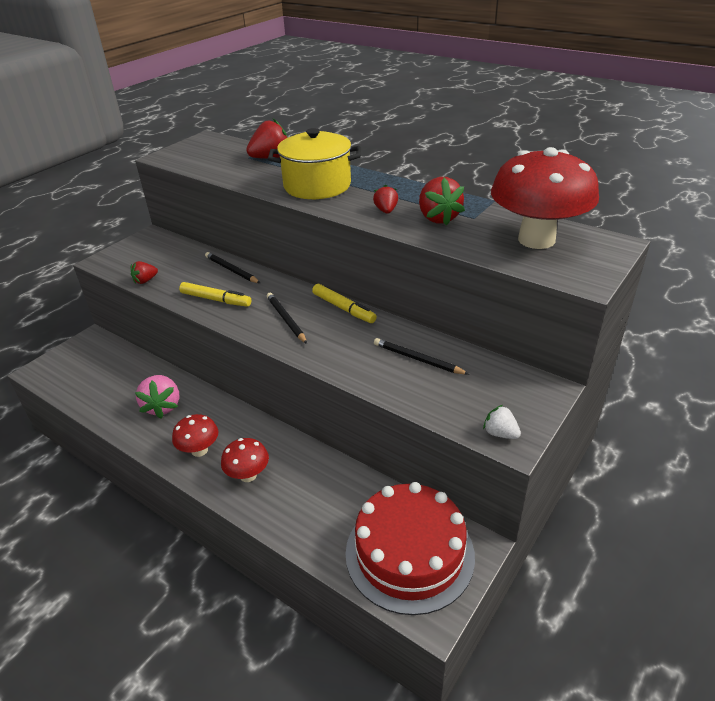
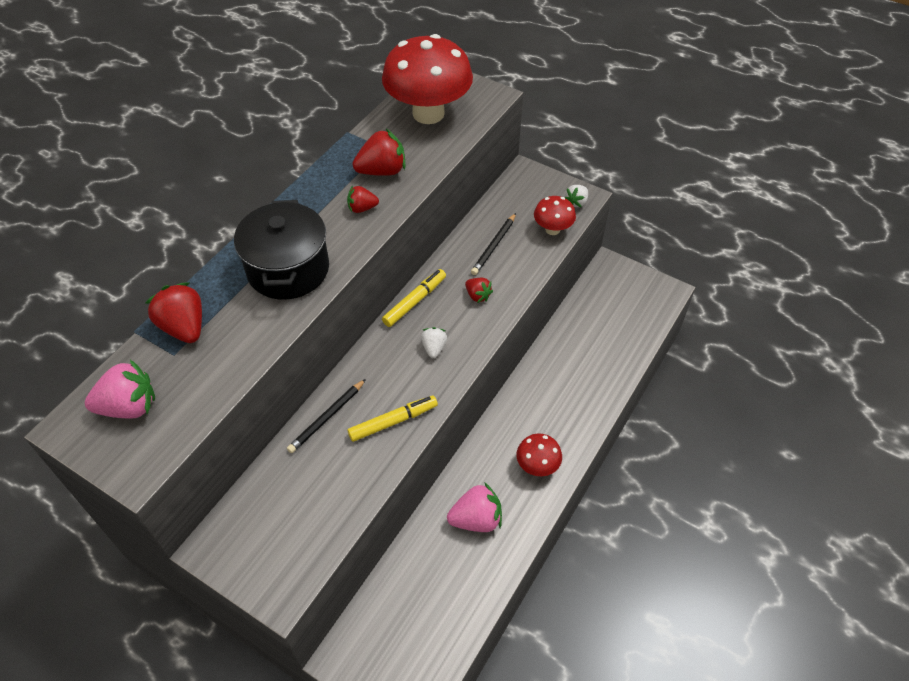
camera: 95 degrees left, 15 degrees up
red strawberry [131,261,158,284] -> red strawberry moved to [465,278,493,303]
yellow marker [179,282,251,307] -> yellow marker turned 45 degrees clockwise [348,395,438,442]
red mushroom [221,438,269,482] -> red mushroom moved to [534,196,576,235]
black pencil [267,293,307,344] -> white strawberry [421,327,447,358]
yellow pot [268,128,361,199] -> black pot [234,200,329,300]
red cake [346,482,475,615] -> none
none -> pink strawberry [85,360,155,419]

